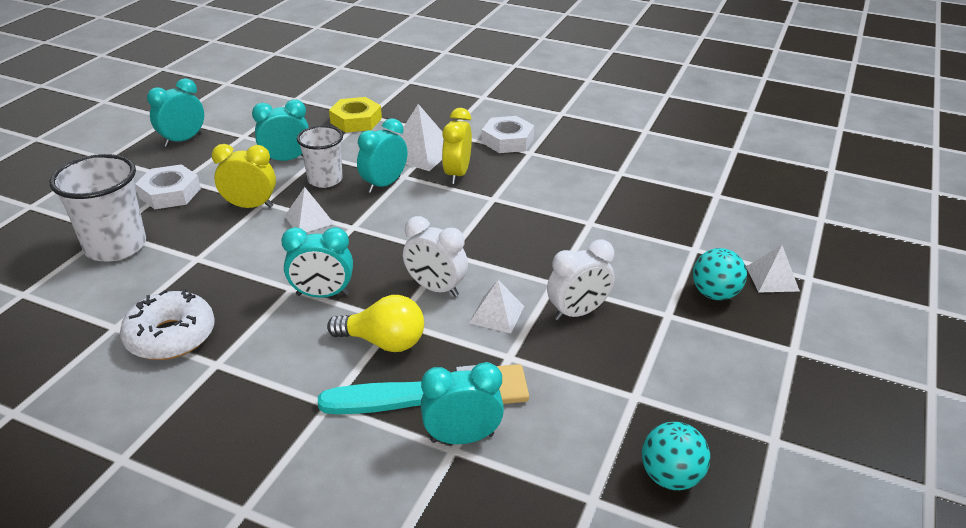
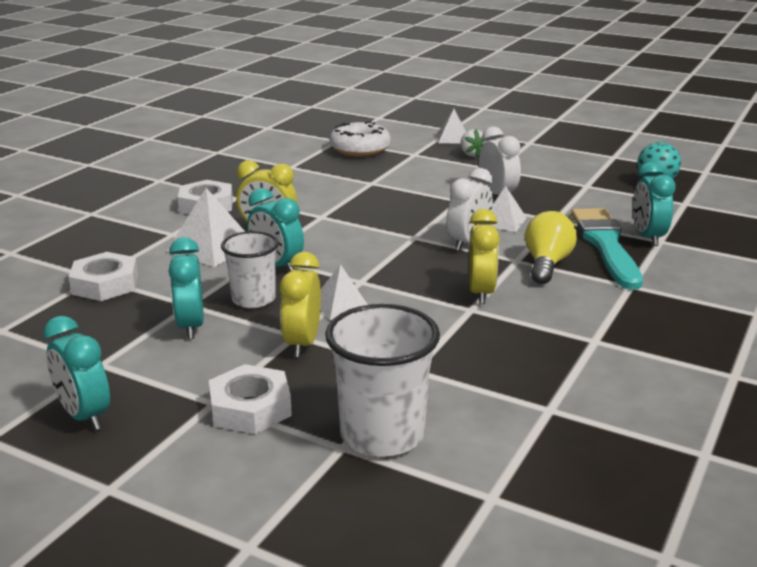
camera: 85 degrees left, 10 degrees down
white donut [120,289,215,360] -> white donut moved to [329,121,391,157]
turquoise clock [281,227,353,298] -> yellow clock [469,209,500,304]
yellow nut [329,97,382,133] -> white nut [69,252,138,301]
turquoise ball [693,248,747,300] -> white strawberry [460,129,487,158]

